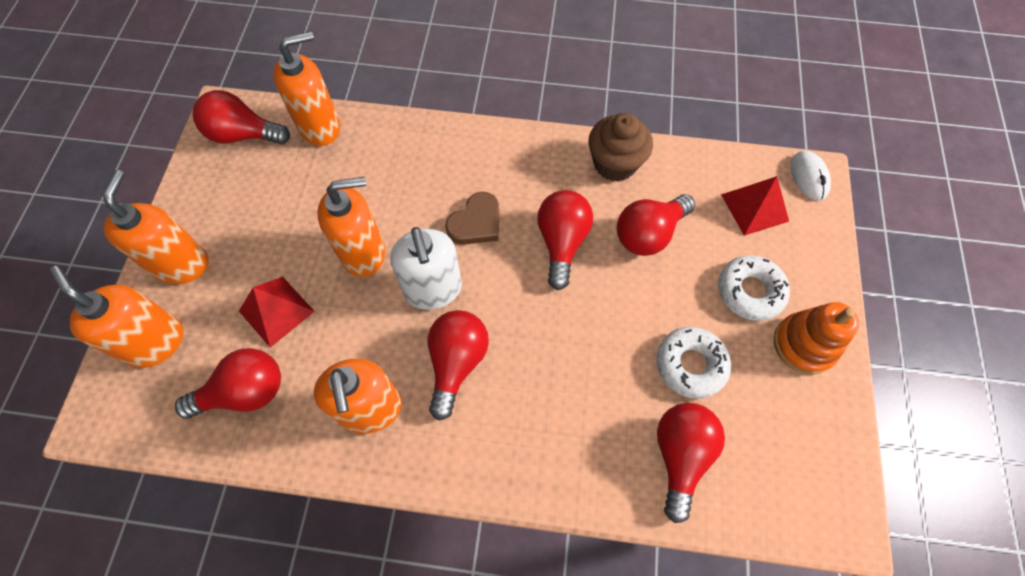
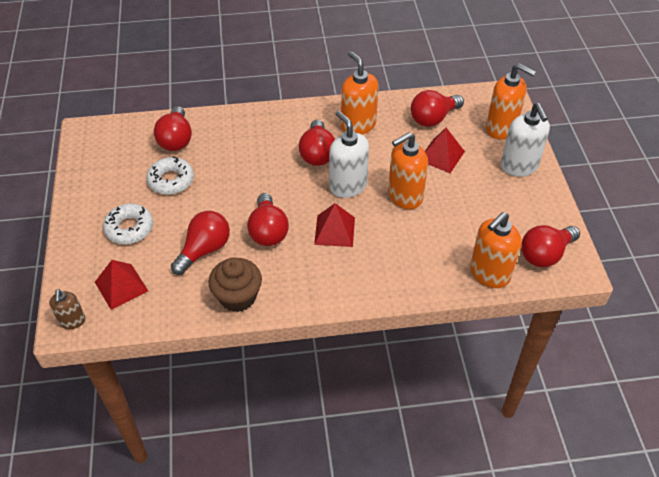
camera: 165 degrees right, 15 degrees down
orange soap dispenser [103,170,209,284] -> white soap dispenser [501,103,550,177]
red light bulb [193,90,290,144] -> red light bulb turned 150 degrees clockwise [521,225,580,267]
brown heart [445,192,499,245] -> red pyramid [314,203,355,247]
orange stacking toy [774,302,859,375] -> none
white mouse [791,151,831,201] -> brown soap dispenser [49,289,85,329]

